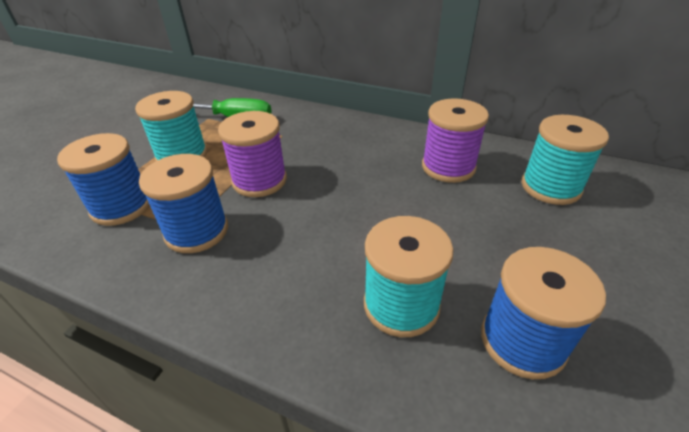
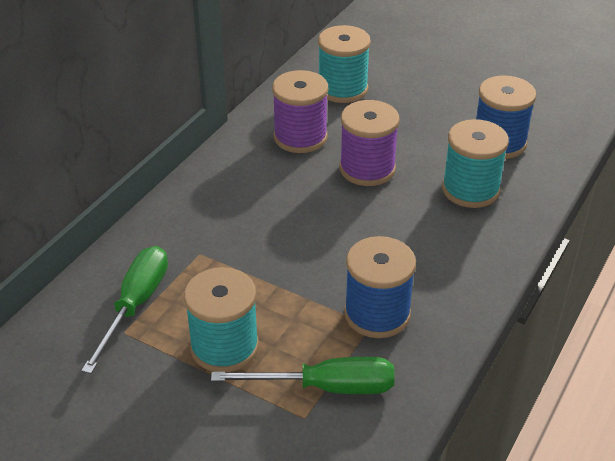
camera: 85 degrees left, 0 degrees up
blue spool [57,133,150,226] -> green screwdriver [211,357,395,394]
purple spool [218,111,287,197] -> purple spool moved to [339,100,400,186]

